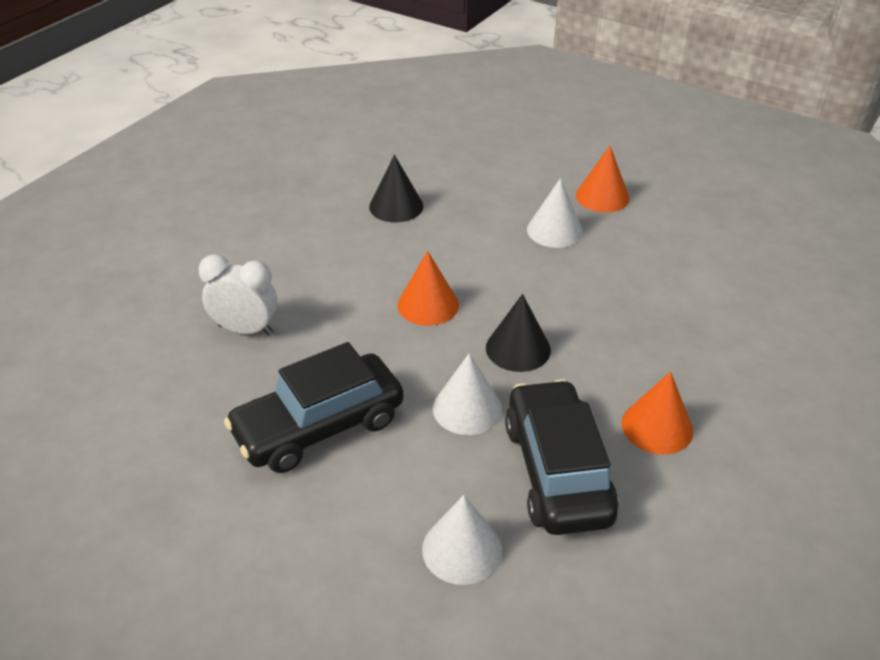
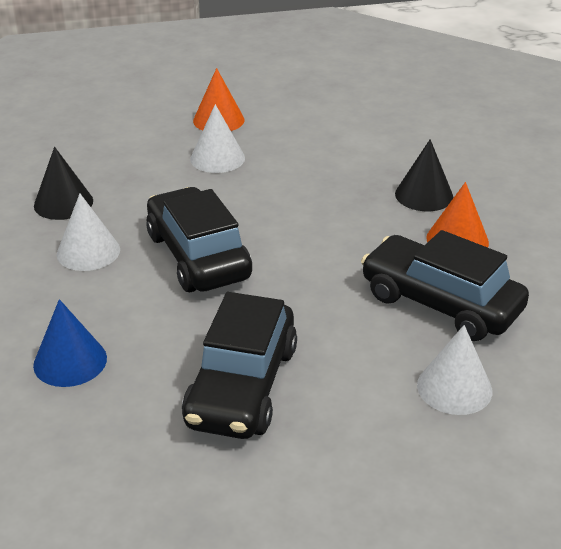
camera: 45 degrees left, 5 degrees down
white clock [199,254,277,335] -> blue cone [33,299,107,387]
orange cone [397,251,459,326] -> black car [146,187,252,292]
white cone [433,353,502,435] -> white cone moved to [57,194,120,271]
black cone [486,294,551,372] -> black cone moved to [395,139,453,211]

